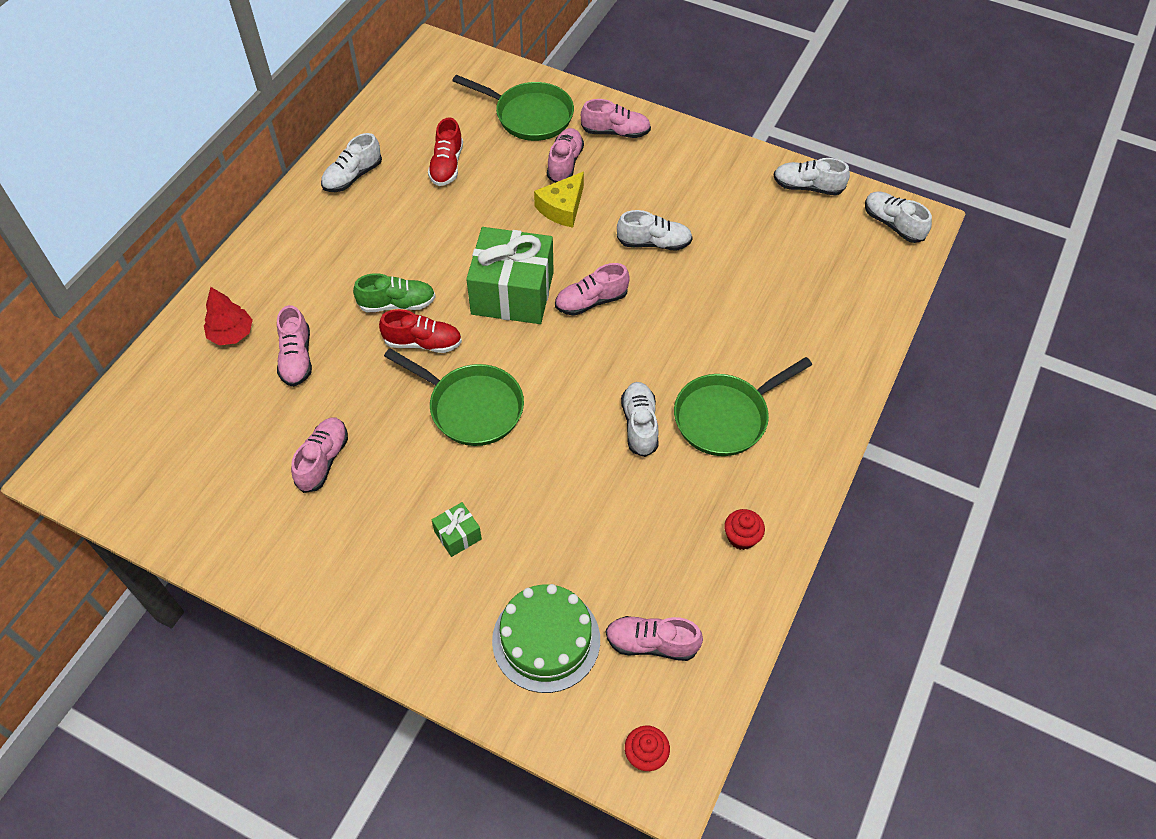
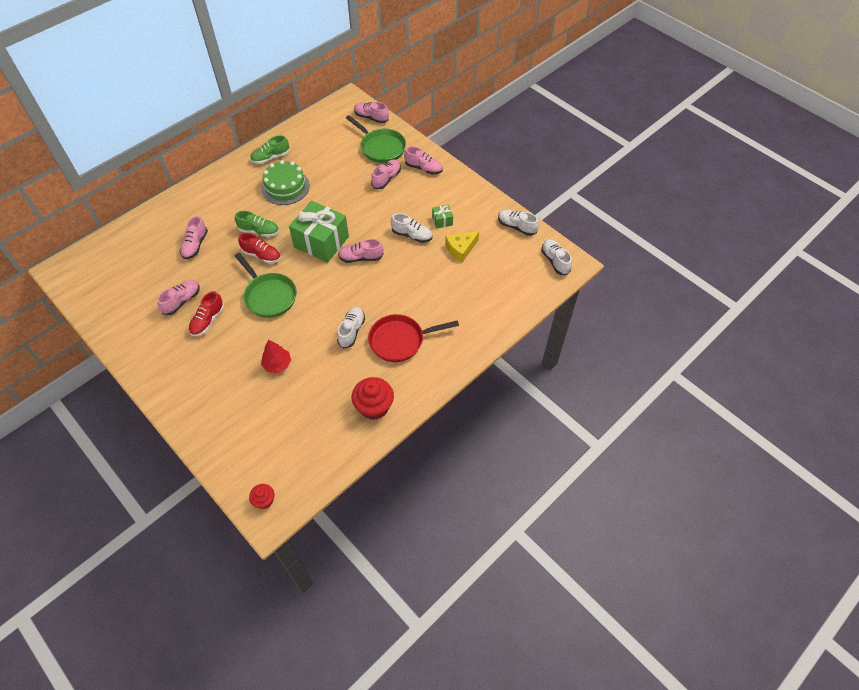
camera: 20 degrees right, 0 degrees up
red tree [204,287,253,345] -> red tree moved to [261,339,291,373]
white shoe [321,133,382,192] -> green shoe [250,135,289,164]
red shoe [428,117,463,186] -> red shoe moved to [189,291,224,336]
green gift [432,502,482,557] -> green gift moved to [432,205,453,229]
green cake [492,584,600,693] -> green cake moved to [261,160,310,205]
yellow cheese [534,172,584,228] -> yellow cheese moved to [445,231,479,263]
pink shoe [606,616,703,661] -> pink shoe moved to [354,102,389,123]
green pan [674,357,812,456] -> red pan [368,314,459,362]
red cupcake [724,509,765,550] -> red cupcake [352,377,394,420], size x1.80

